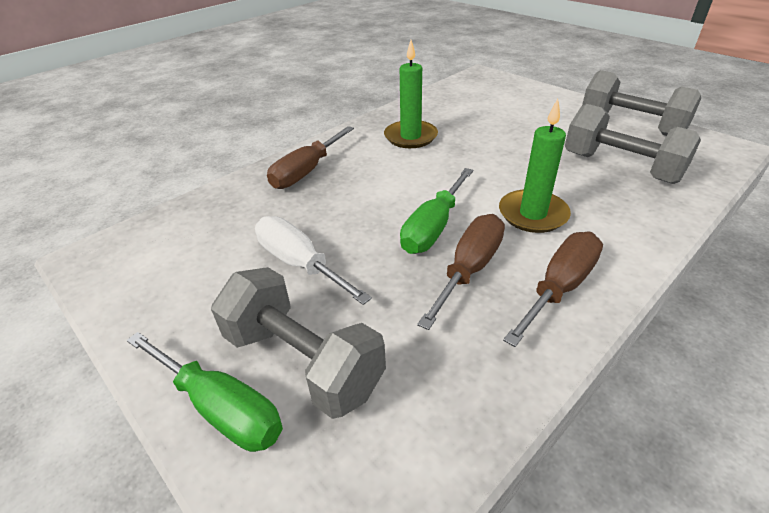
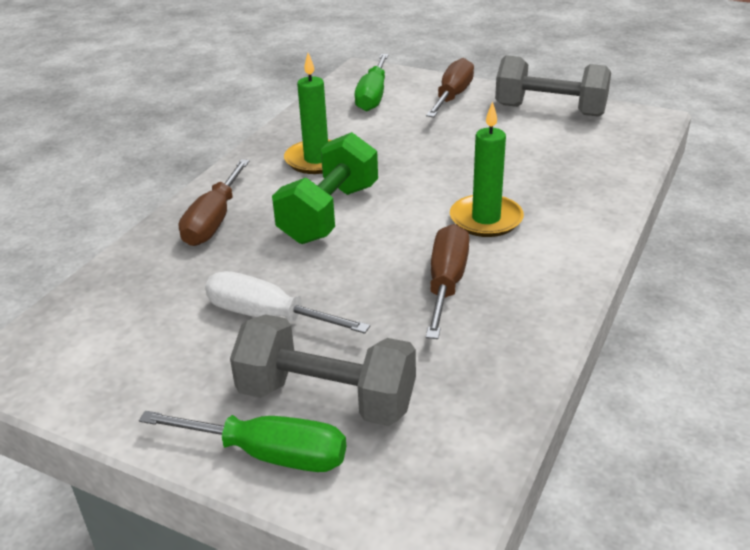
camera: 20 degrees left, 5 degrees down
green screwdriver [400,168,473,254] -> green screwdriver moved to [355,54,388,111]
brown screwdriver [503,232,603,347] -> brown screwdriver moved to [426,58,474,117]
grey dumbbell [565,104,701,184] -> none
none -> green dumbbell [272,132,378,244]

